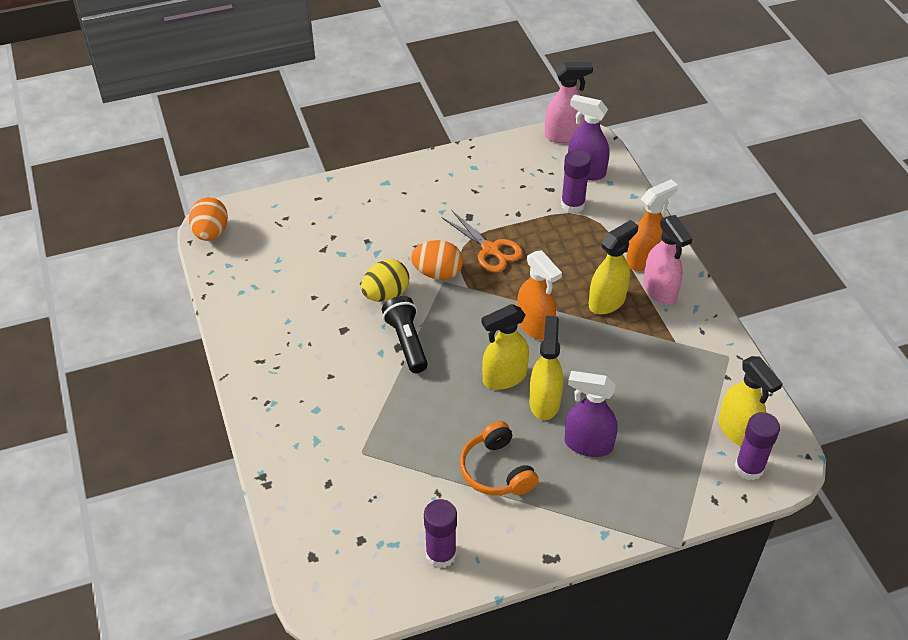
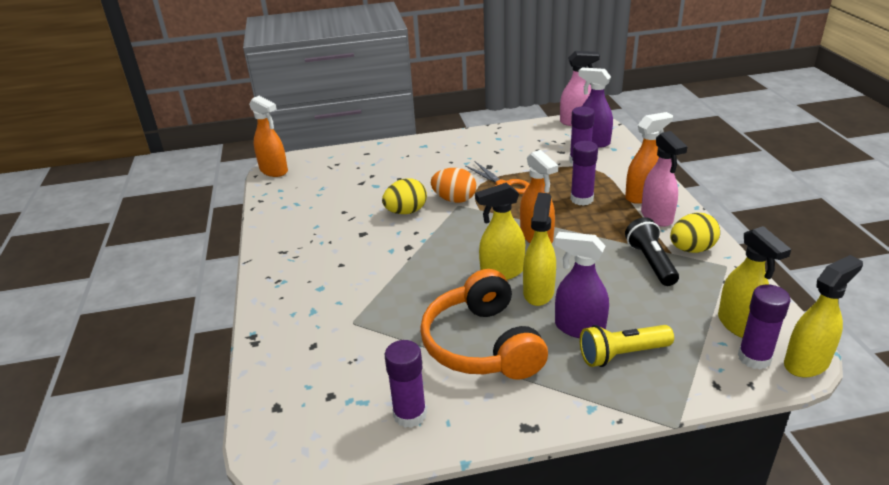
camera: 10 degrees right, 15 degrees down
orange egg [189,197,228,241] -> orange spray bottle [249,96,288,177]
black flashlight [382,296,428,373] -> black flashlight moved to [625,217,679,286]
orange headphones [460,421,539,495] -> orange headphones [420,269,548,380], size x1.58
yellow spray bottle [589,220,638,314] -> yellow spray bottle moved to [784,255,863,377]
none -> purple glue stick [570,141,598,206]
none -> yellow flashlight [580,325,674,367]
none -> yellow egg [670,213,720,253]

